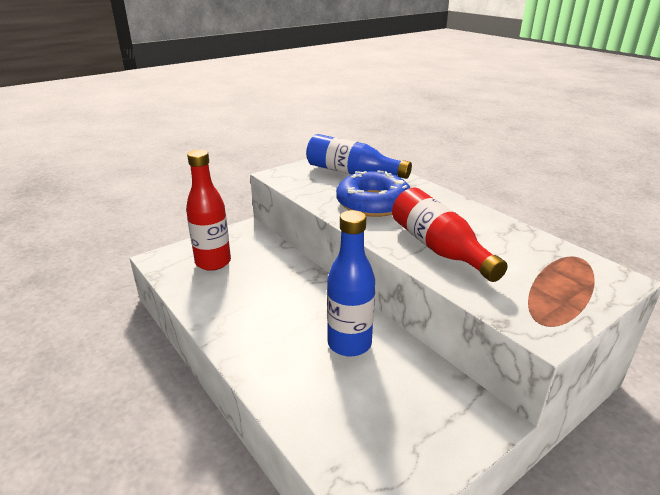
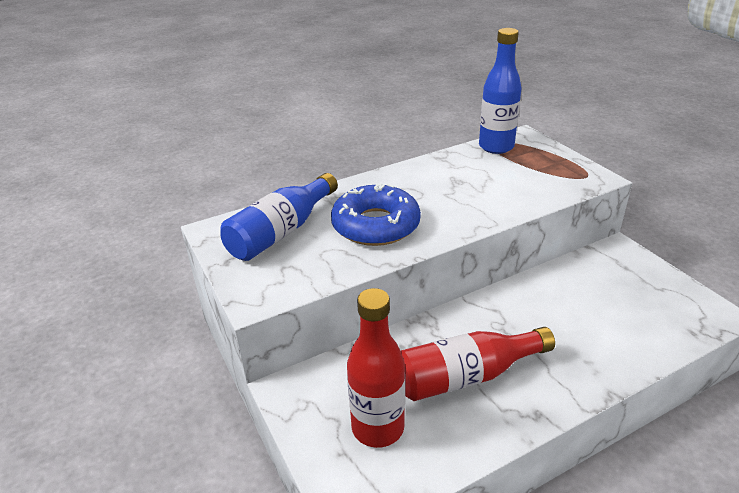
camera: 80 degrees left, 5 degrees up
blue bottle [327,210,375,357] -> blue bottle moved to [479,28,522,154]
red bottle [392,188,507,282] -> red bottle moved to [401,327,555,401]

